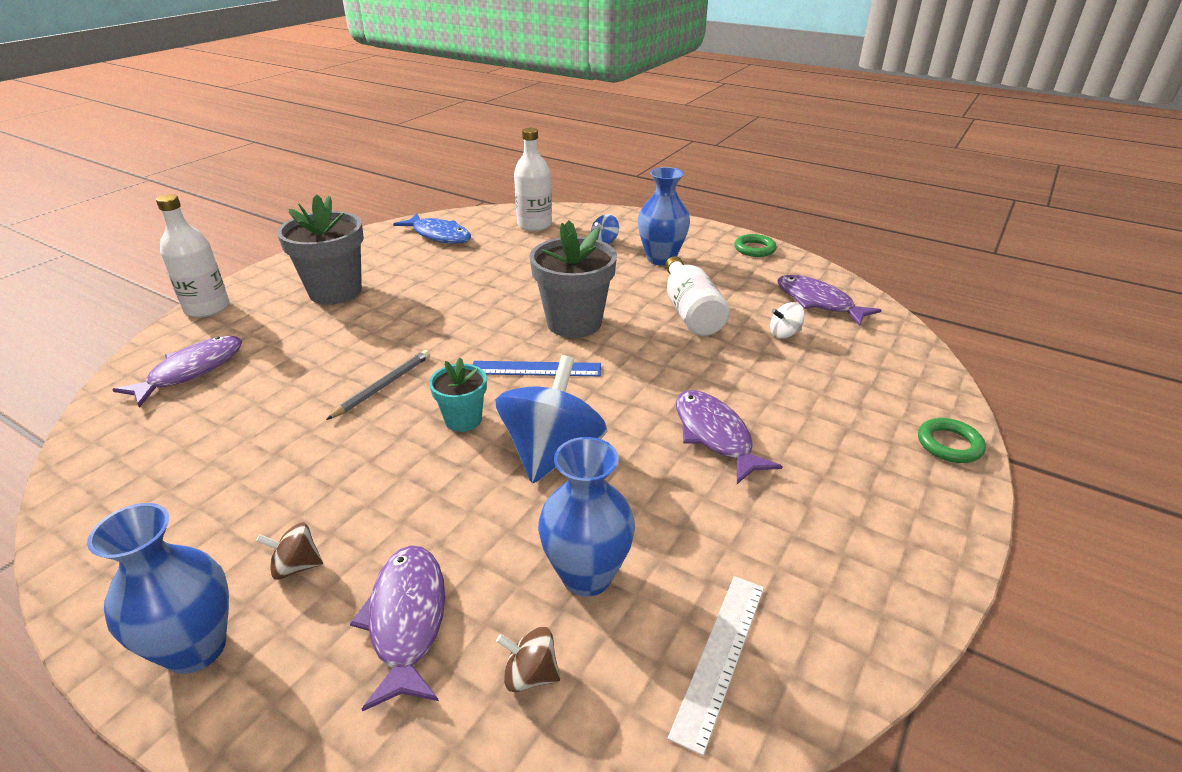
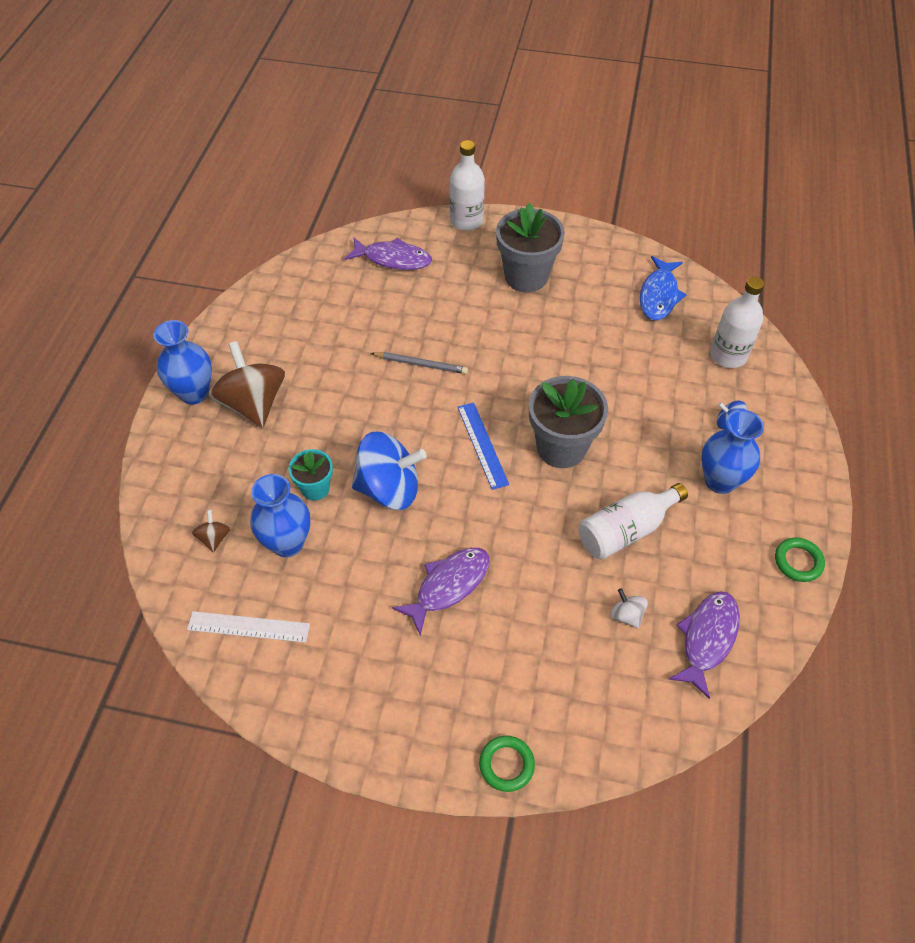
camera: 70 degrees right, 20 degrees up
brown spinning top [256,522,323,580] -> brown spinning top [208,341,285,428], size x2.26
purple fish [350,545,445,712] -> none
turquoise flower pot [429,358,487,432] -> turquoise flower pot moved to [288,449,333,500]

